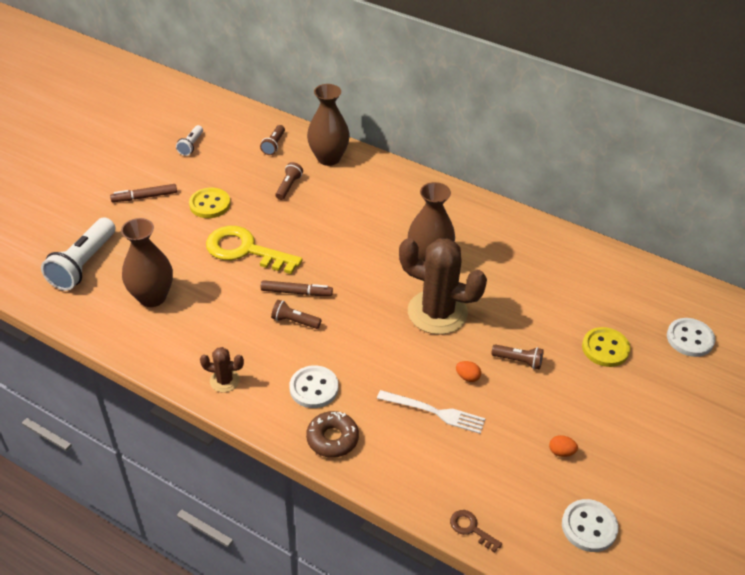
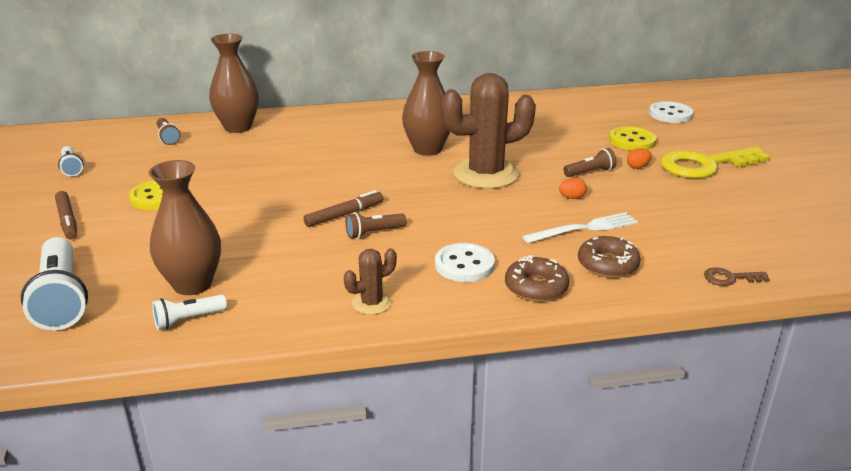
camera: 40 degrees left, 15 degrees down
brown marker [110,184,177,202] -> brown marker turned 60 degrees counterclockwise [55,191,77,239]
yellow key [206,226,303,274] -> yellow key moved to [660,147,771,178]
brown flashlight [276,162,303,200] -> none
orange egg [549,435,578,457] -> orange egg moved to [627,148,652,169]
white button [562,499,618,552] -> none
none -> white flashlight [152,295,227,330]
none -> brown donut [578,236,641,278]

